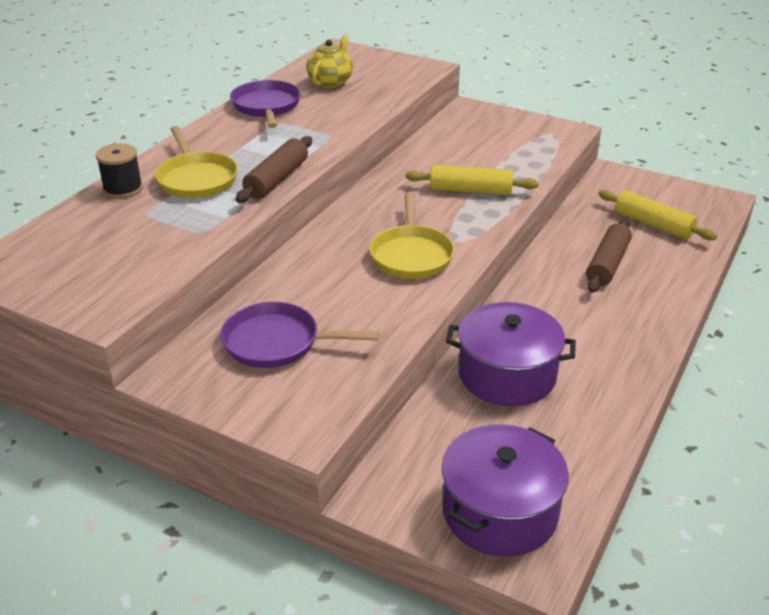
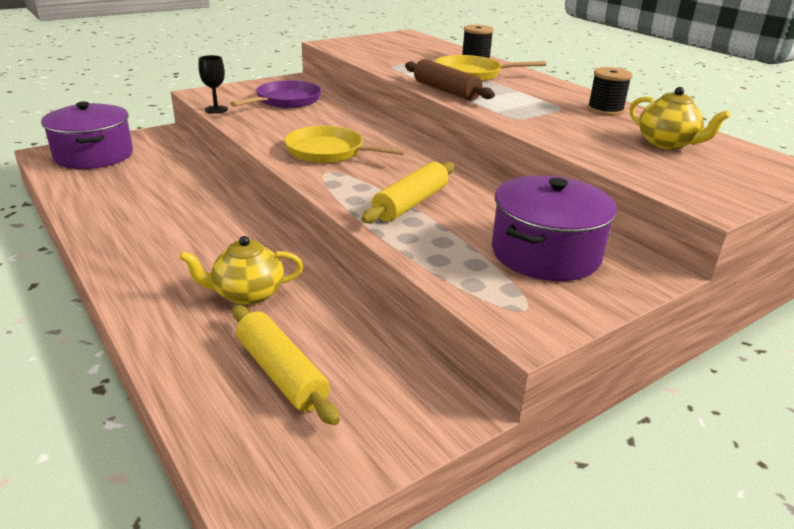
camera: 115 degrees right, 5 degrees down
purple pan [230,80,301,128] -> black spool [587,67,632,116]
purple pot [446,302,576,407] -> purple pot moved to [492,175,617,281]
brown rolling pin [586,219,632,293] -> yellow teapot [179,236,303,305]
yellow rolling pin [599,190,717,240] -> yellow rolling pin turned 75 degrees clockwise [232,305,340,425]
none -> black goblet [199,55,228,114]

